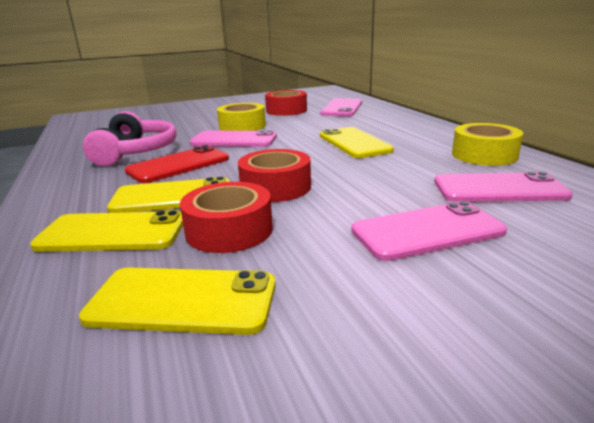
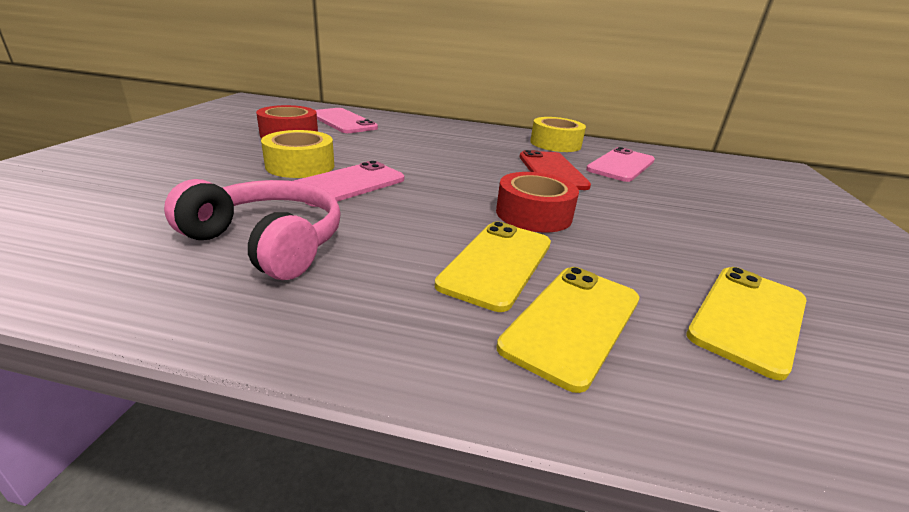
camera: 60 degrees left, 5 degrees up
red phone [125,145,229,183] -> red phone moved to [520,150,591,190]
red tape [180,182,273,253] -> none
yellow phone [320,127,394,158] -> none
pink phone [351,201,507,261] -> none

